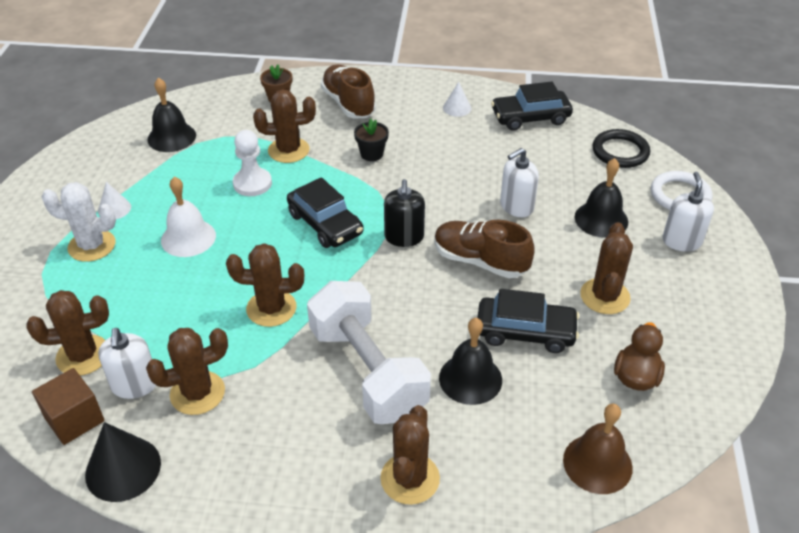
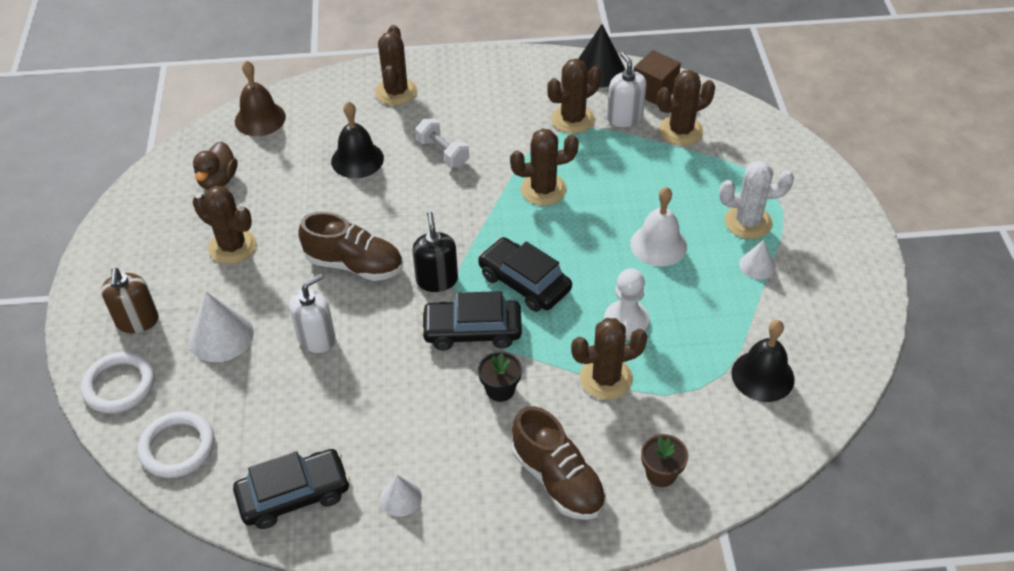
camera: 170 degrees right, 5 degrees up
white dumbbell [307,281,431,424] -> white dumbbell [416,119,469,168], size x0.47
black car [477,289,579,353] -> black car moved to [421,291,522,350]
black bell [575,158,628,238] -> white cone [189,292,254,362]
brown cactus [580,222,633,314] -> brown cactus turned 60 degrees counterclockwise [193,186,256,264]
black ring [593,129,650,168] -> white ring [138,411,215,478]
white soap dispenser [663,172,714,251] -> brown soap dispenser [101,268,159,333]

